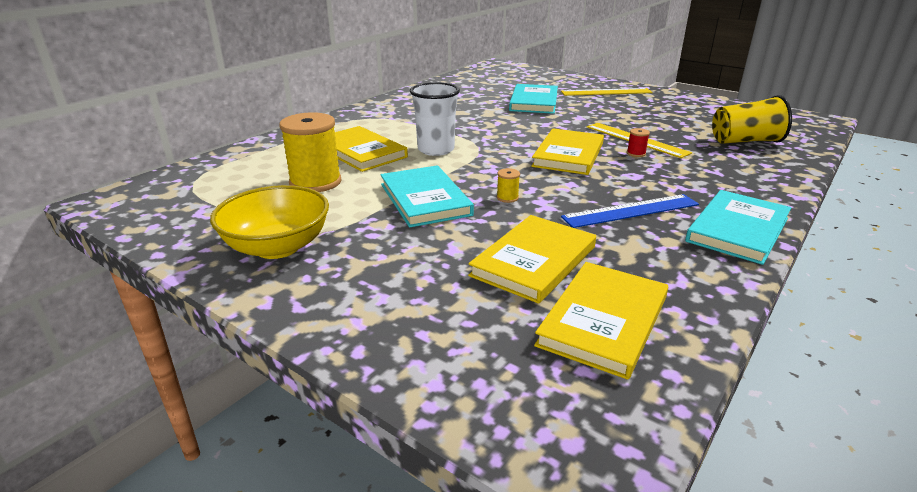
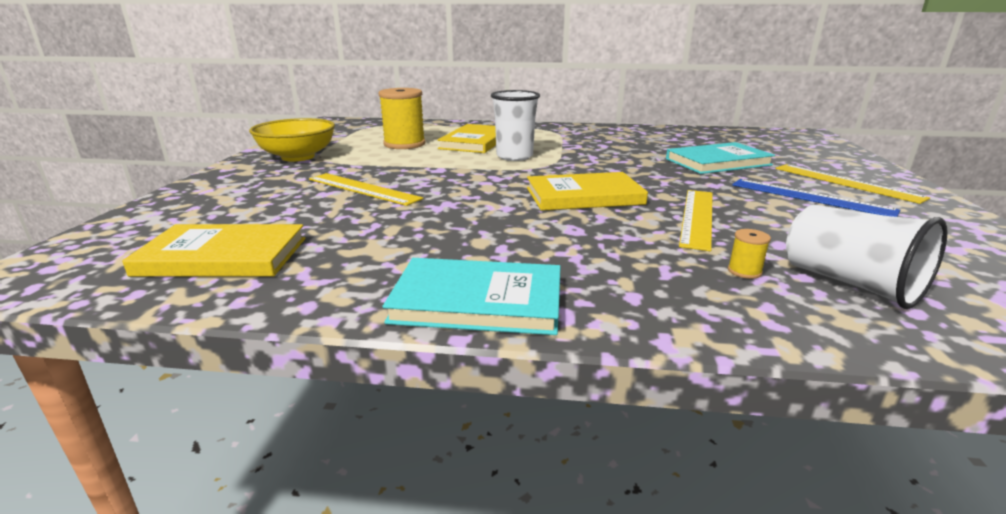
camera: 60 degrees right, 5 degrees down
turquoise book [380,165,474,228] -> none
yellow book [468,215,596,304] -> none
yellow spool [497,168,520,203] -> yellow spool moved to [728,229,771,279]
blue ruler [561,194,699,228] -> blue ruler moved to [732,179,900,217]
red spool [627,128,650,157] -> none
yellow cup [712,95,792,144] -> white cup [786,205,948,309]
none -> yellow ruler [309,173,423,206]

